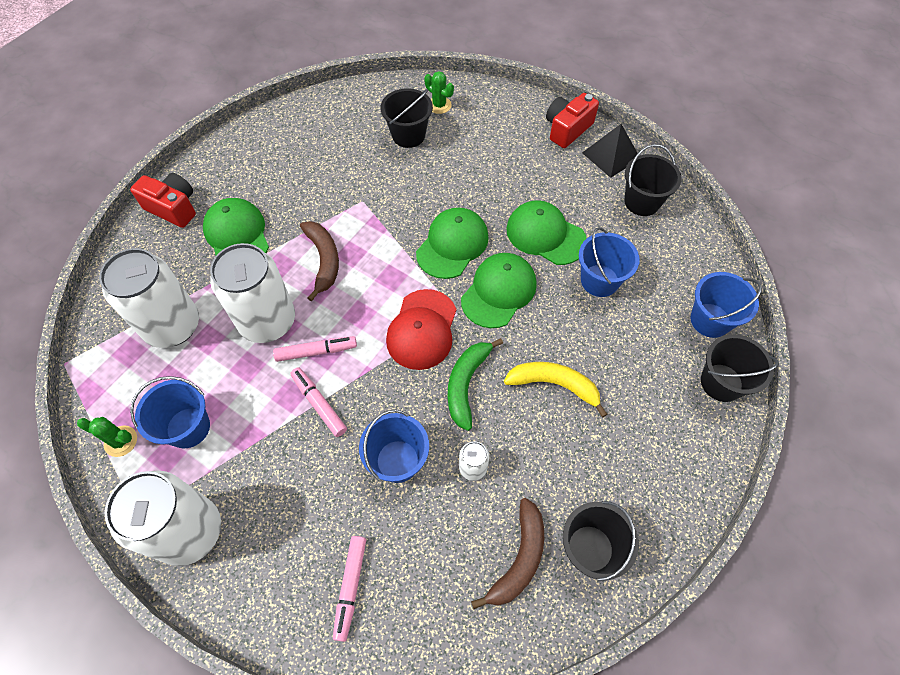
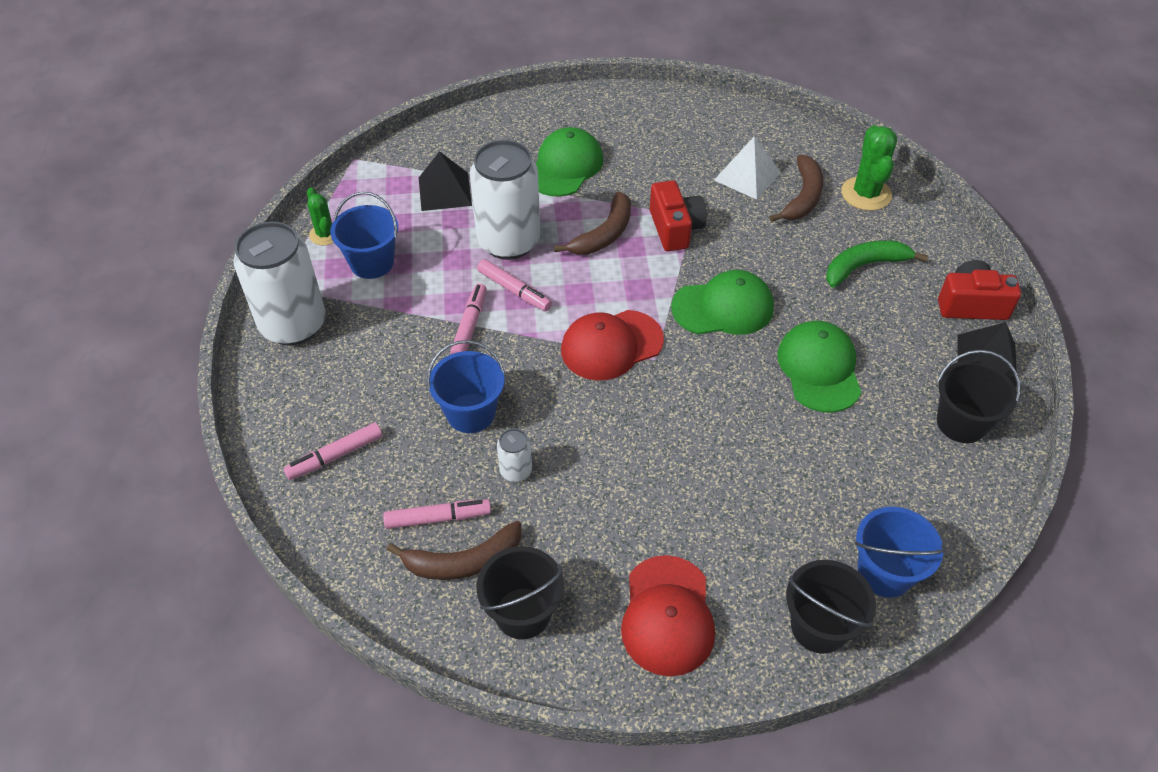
camera: 50 degrees right, 10 degrees down
white can [99,248,199,348] -> black pyramid [419,151,472,211]
red camera [130,173,196,228] -> red camera moved to [650,180,707,251]
black bucket [381,88,433,148] -> brown banana [769,155,824,222]
green cactus [424,71,454,114] -> green cactus [841,125,897,211], size x1.62
green banana [448,338,503,431] -> green banana moved to [826,240,928,287]
green cap [461,253,537,328] -> none
yellow banana [504,362,607,417] -> none
blue bucket [579,227,640,297] -> none
none -> pink marker [383,499,491,529]
none -> red cap [621,555,715,676]
none -> white pyramid [714,136,781,200]

